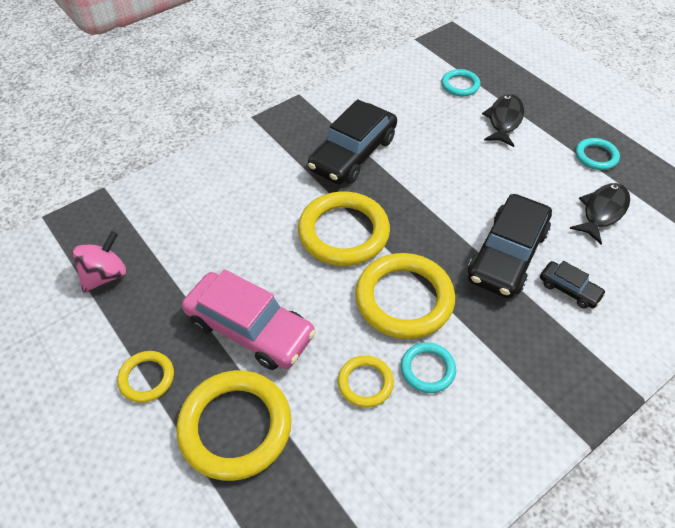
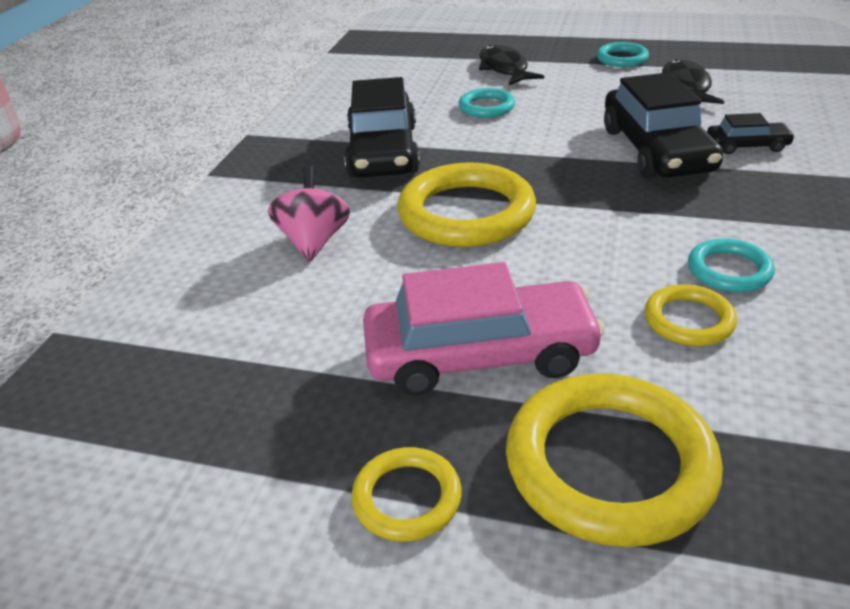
camera: 35 degrees left, 15 degrees down
pink spinning top [72,231,126,292] -> pink spinning top moved to [268,165,350,262]
yellow ring [355,253,455,339] -> none
turquoise ring [441,69,480,96] -> turquoise ring moved to [459,88,515,118]

